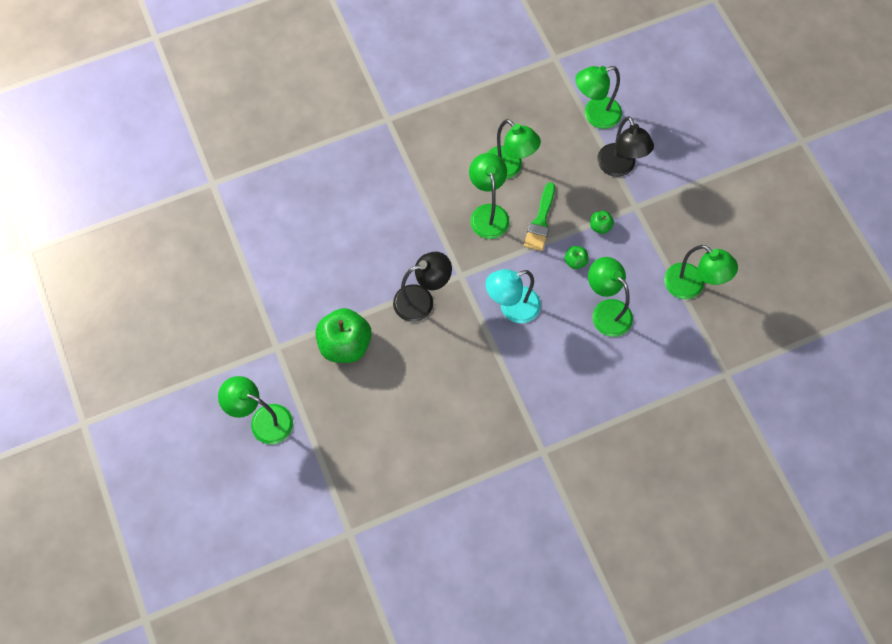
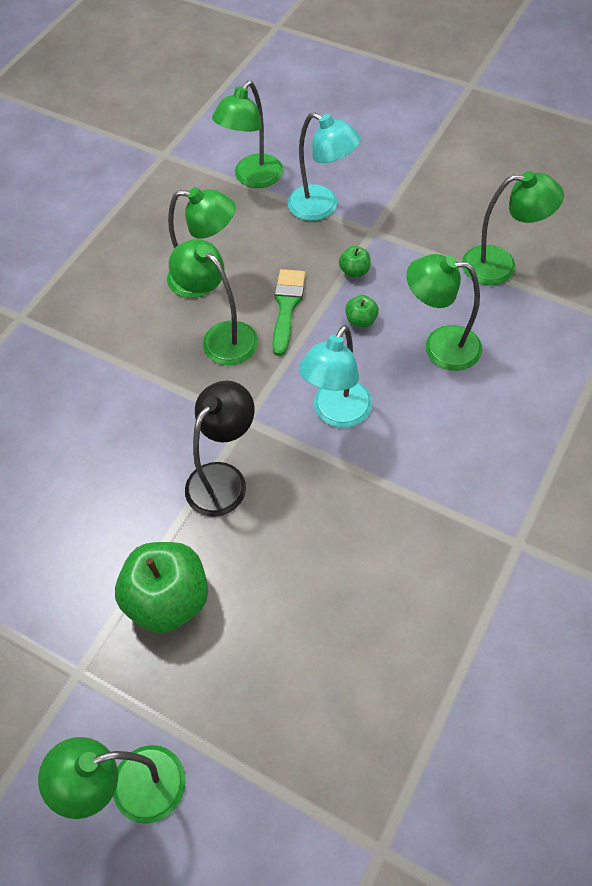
camera: 35 degrees left, 10 degrees down
green brush [524,182,555,251] -> green brush turned 150 degrees counterclockwise [272,269,306,356]
black lamp [597,116,654,177] -> turquoise lamp [287,112,361,221]

